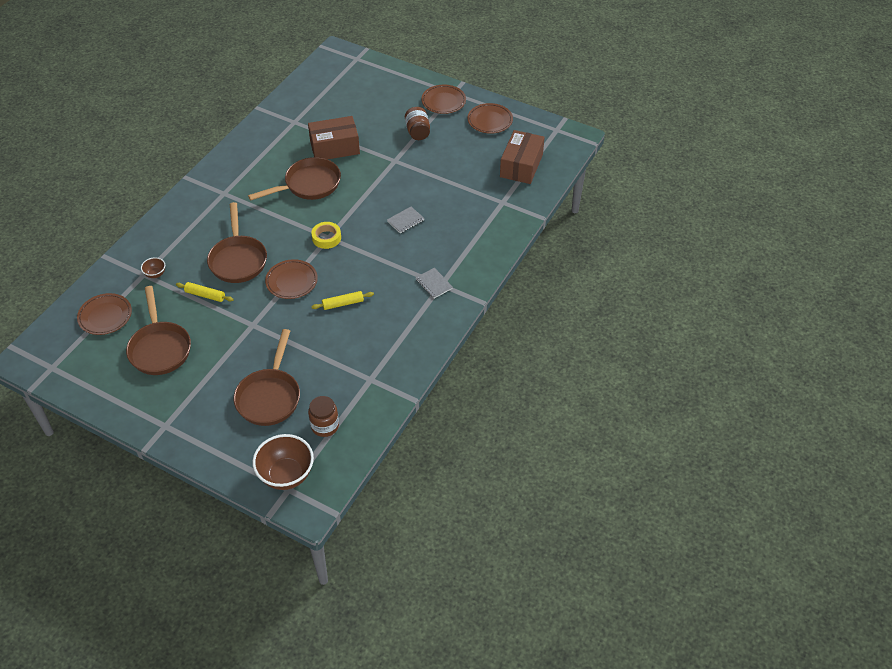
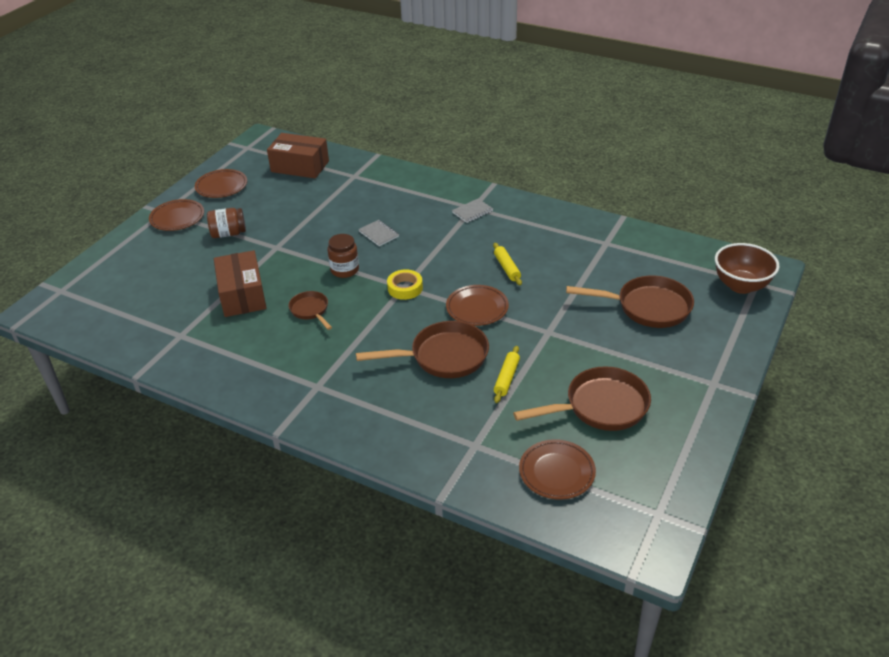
camera: 90 degrees left, 10 degrees down
brown bowl [141,257,165,278] -> none
brown pan [248,157,341,200] -> brown pan [289,291,332,330], size x0.55
brown jar [308,396,339,437] -> brown jar moved to [328,234,359,278]

